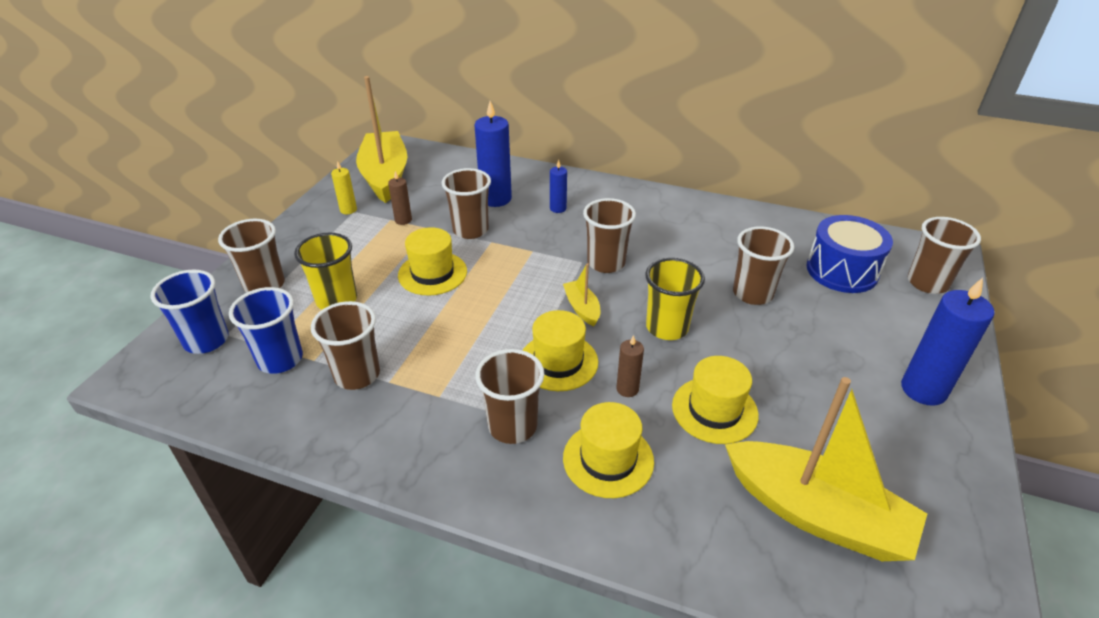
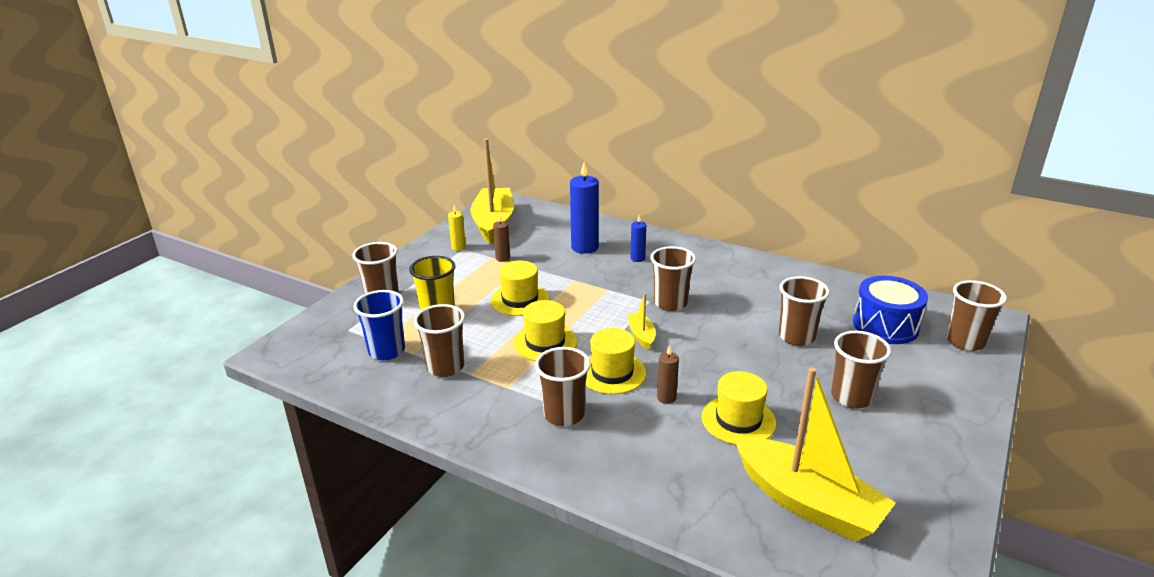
camera: 10 degrees right, 10 degrees down
blue cup [151,269,229,354] -> none
brown cup [442,168,491,239] -> brown cup moved to [831,331,891,409]
yellow hat [563,402,654,498] -> yellow hat moved to [513,300,577,361]
yellow cup [645,258,705,340] -> none
blue candle [901,278,995,406] -> none

